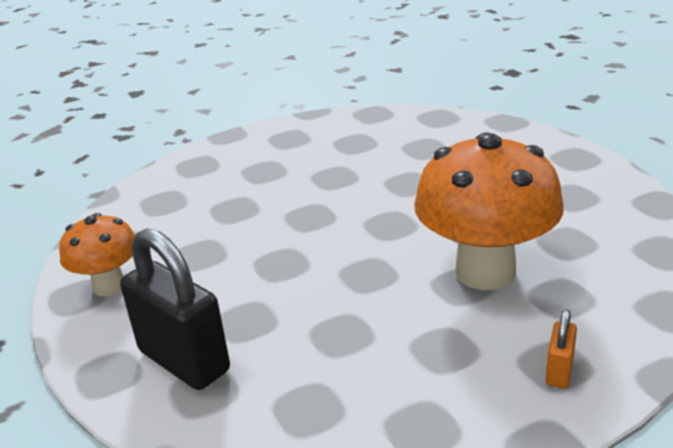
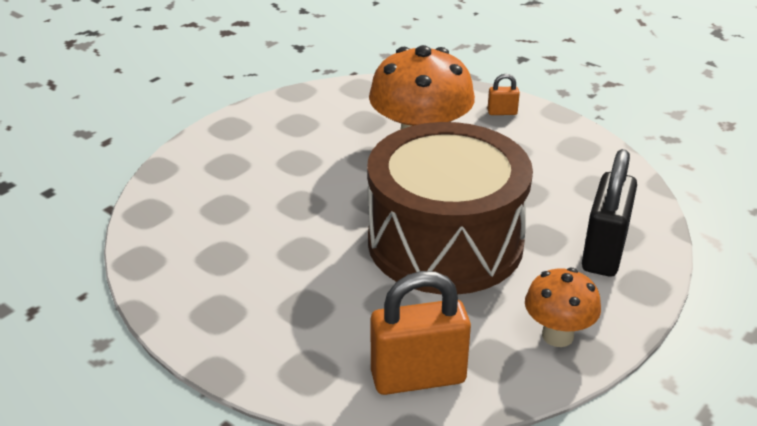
camera: 115 degrees left, 5 degrees up
none -> brown drum [367,122,533,294]
none -> orange padlock [370,271,471,395]

